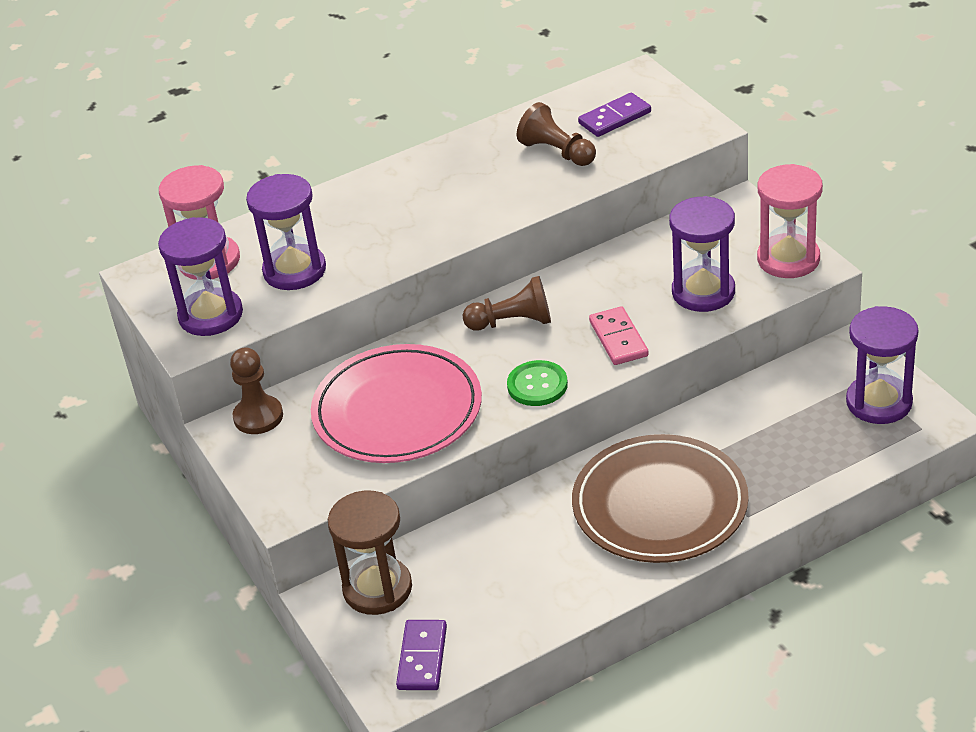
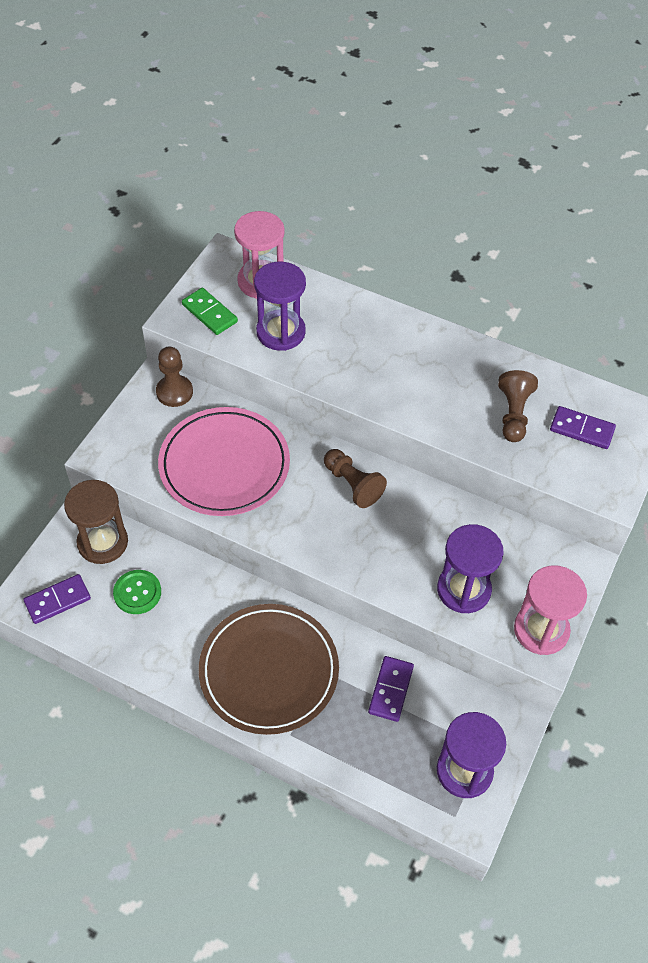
camera: 50 degrees right, 15 degrees up
purple hourglass [158,217,243,336] -> green domino [182,288,238,335]
green button [507,360,568,406] -> green button moved to [113,570,161,614]
pink domino [589,306,649,365] -> none
none -> purple domino [368,656,414,722]

